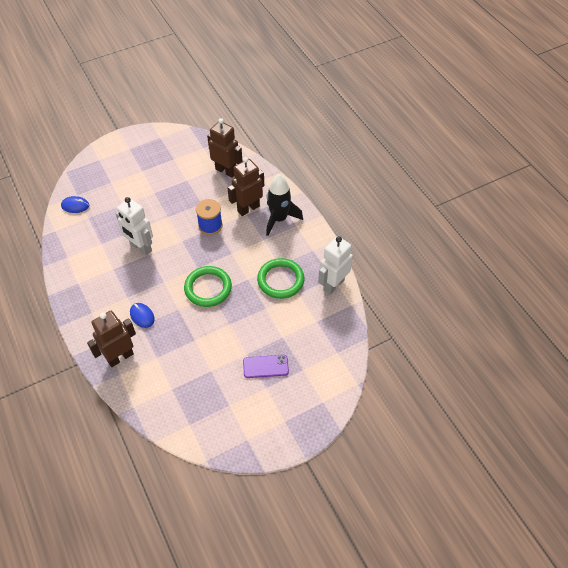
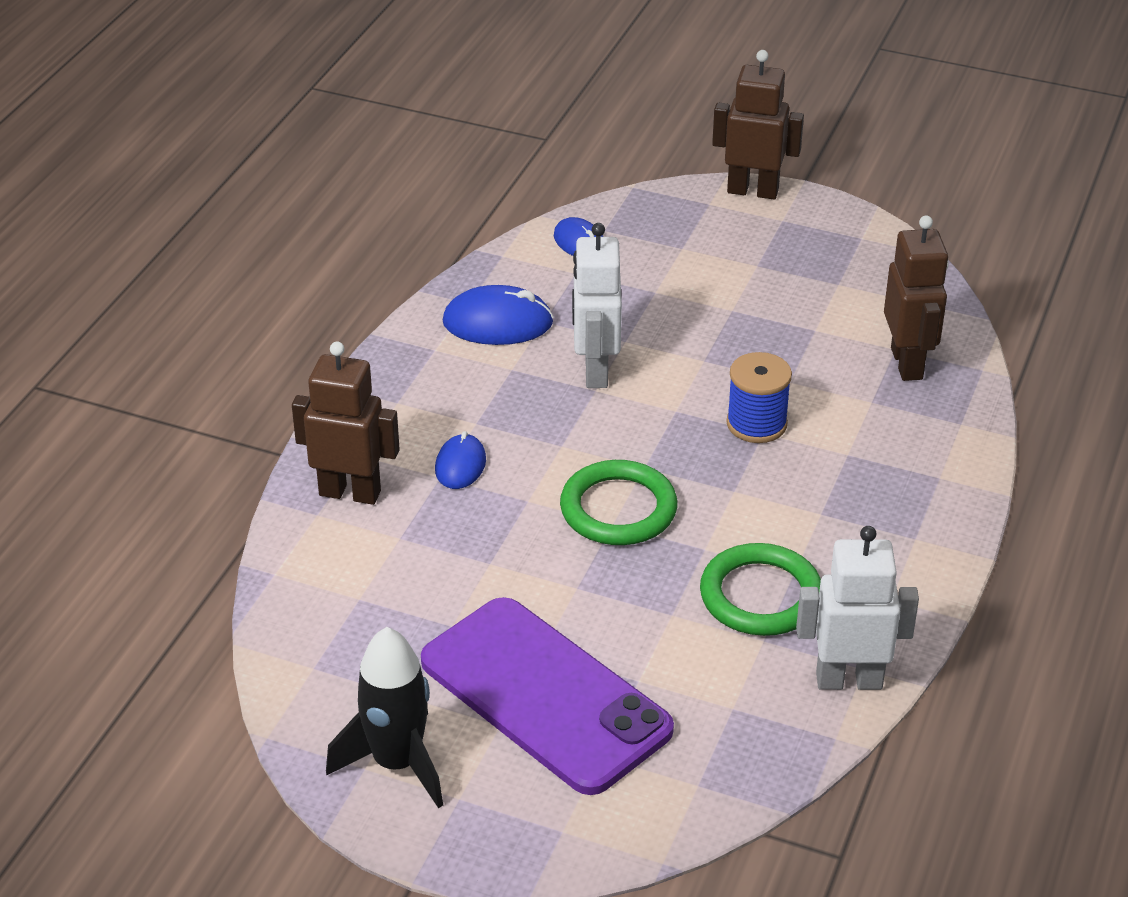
camera: 50 degrees right, 15 degrees down
brown robot [228,157,264,216] -> brown robot moved to [712,50,804,199]
purple phone [243,355,289,378] -> purple phone [421,597,674,795], size x2.27
black rocket [266,174,303,236] -> black rocket moved to [326,627,443,808]
none -> blue mouse [443,285,554,345]

